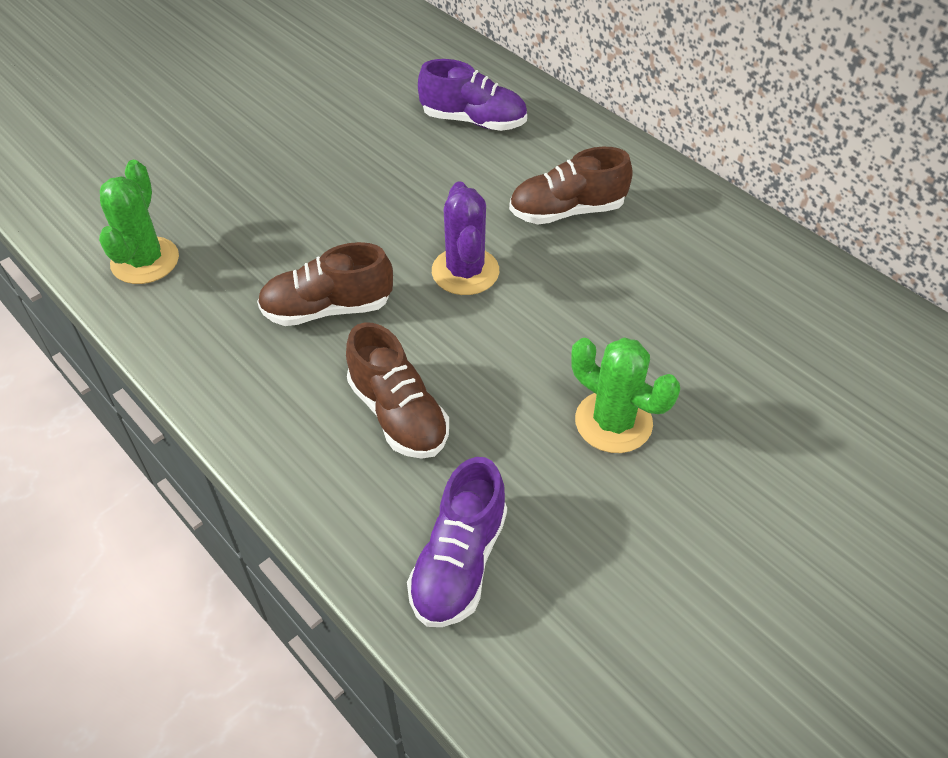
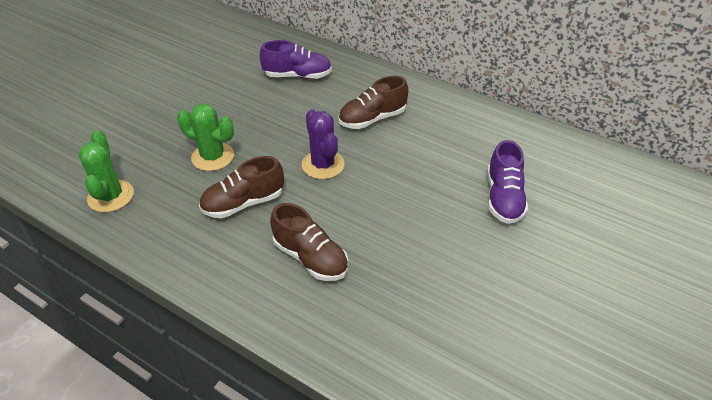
camera: 15 degrees left, 5 degrees down
purple shoe [407,457,507,627] -> purple shoe moved to [487,140,528,224]
green cactus [571,337,680,453] -> green cactus moved to [177,104,234,171]

